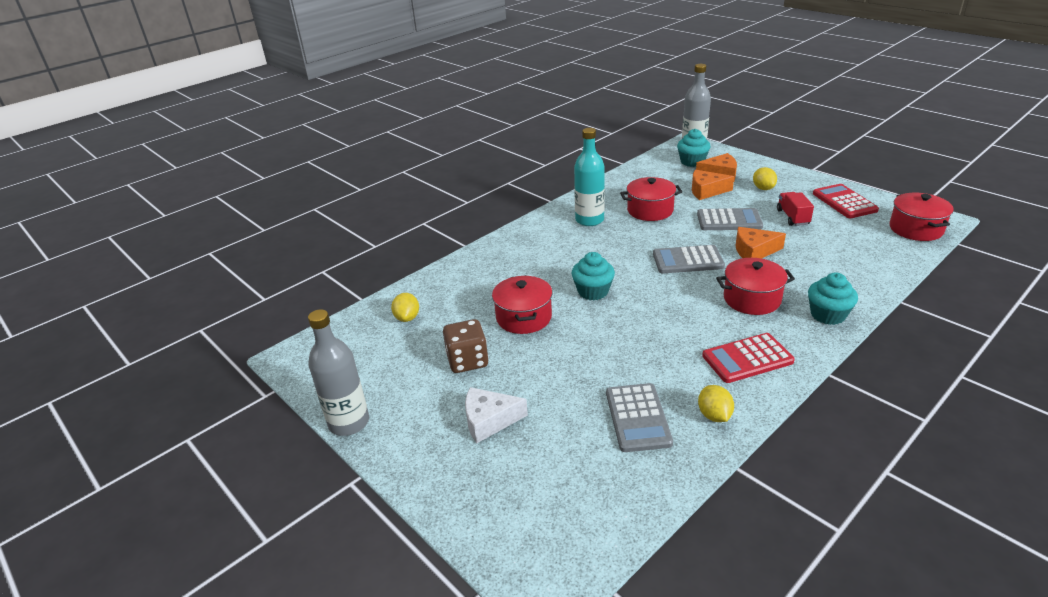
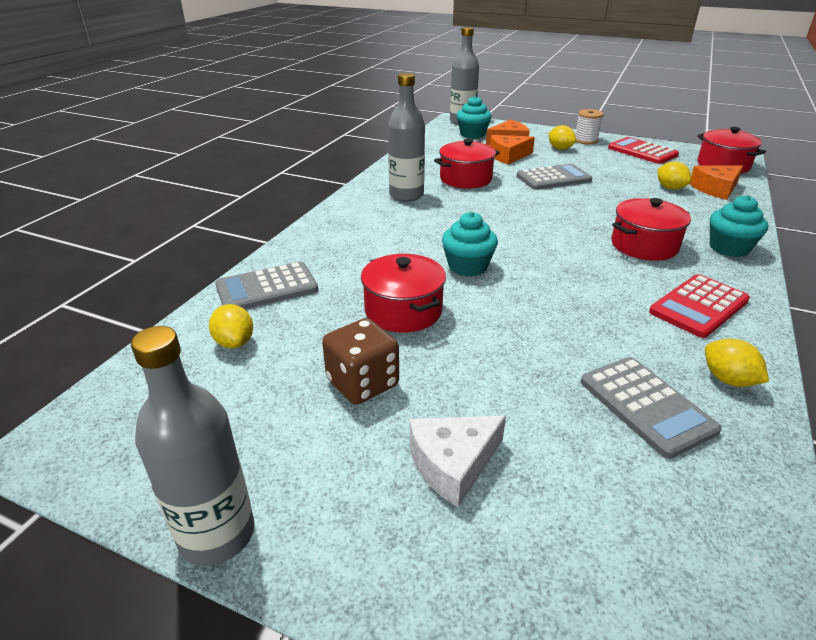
camera: 25 degrees left, 0 degrees up
turquoise bottle [574,128,605,226] -> grey bottle [388,73,425,202]
grey calculator [653,245,725,273] -> grey calculator moved to [215,261,318,310]
orange cheese [735,227,786,259] -> orange cheese moved to [689,166,743,200]
red truck [777,192,814,226] -> none
none -> white spool [575,109,603,144]
none -> yellow lemon [657,161,691,190]

